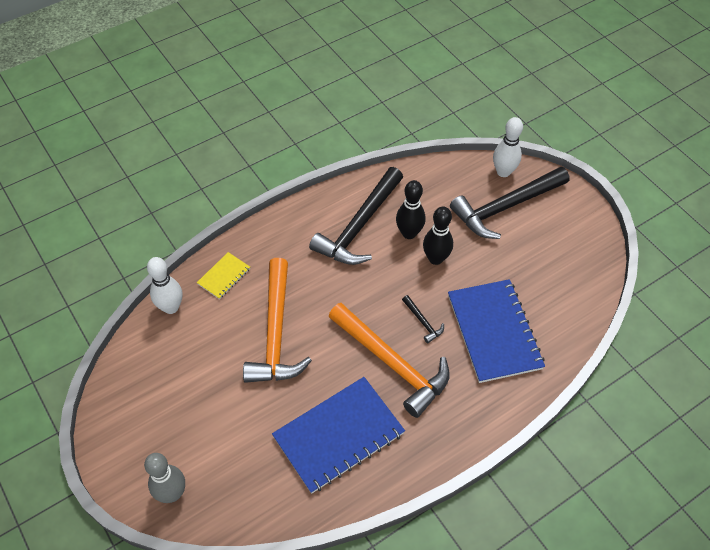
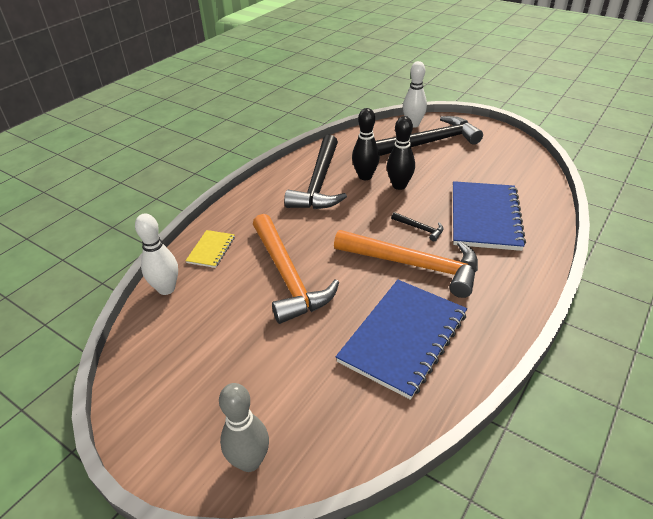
camera: 20 degrees left, 15 degrees down
blue notebook [448,279,545,383] -> blue notebook turned 45 degrees clockwise [453,181,526,251]
black hammer [450,167,569,239] -> black hammer turned 150 degrees counterclockwise [376,116,483,156]

